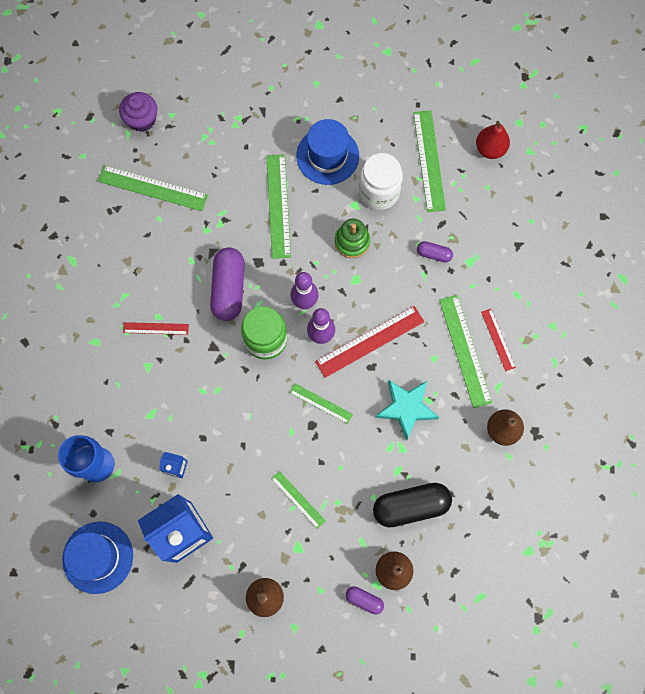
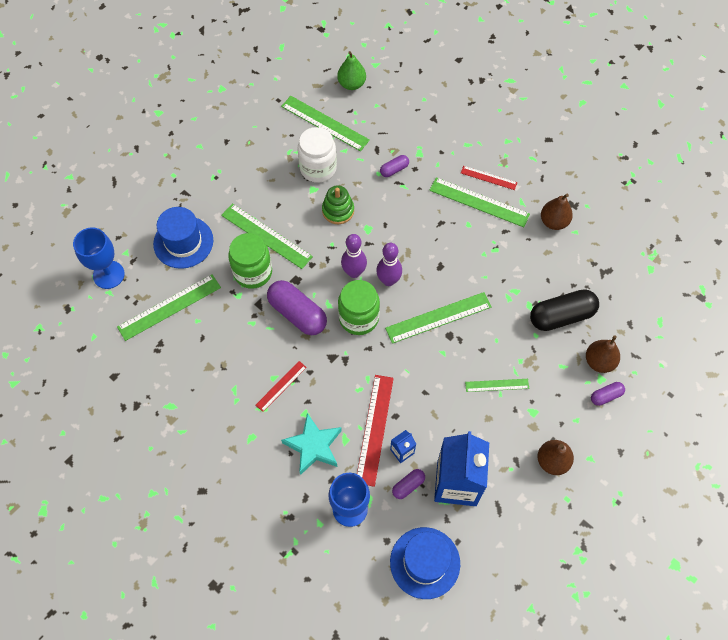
camera: 50 degrees left, 10 degrees down
purple cupcake [119,92,157,132] -> blue goblet [73,227,125,289]
green ruler [289,383,353,424] -> green ruler [385,292,492,344], size x1.77
blue hat [296,119,359,185] -> blue hat moved to [153,207,213,269]
red ruler [315,306,424,378] -> red ruler moved to [357,375,394,487]
black capsule [373,483,452,527] -> black capsule turned 45 degrees clockwise [530,289,599,331]
turquoise star [376,380,439,441] -> turquoise star moved to [281,413,342,475]
red pear [476,121,510,159] -> green pear [337,51,366,90]
none -> green jar [228,233,272,289]
none -> purple capsule [392,469,425,499]

